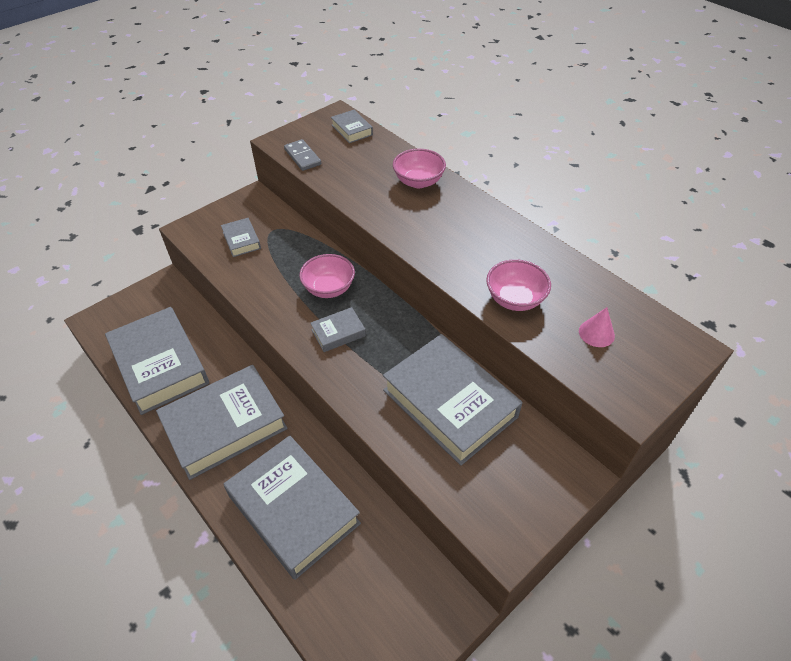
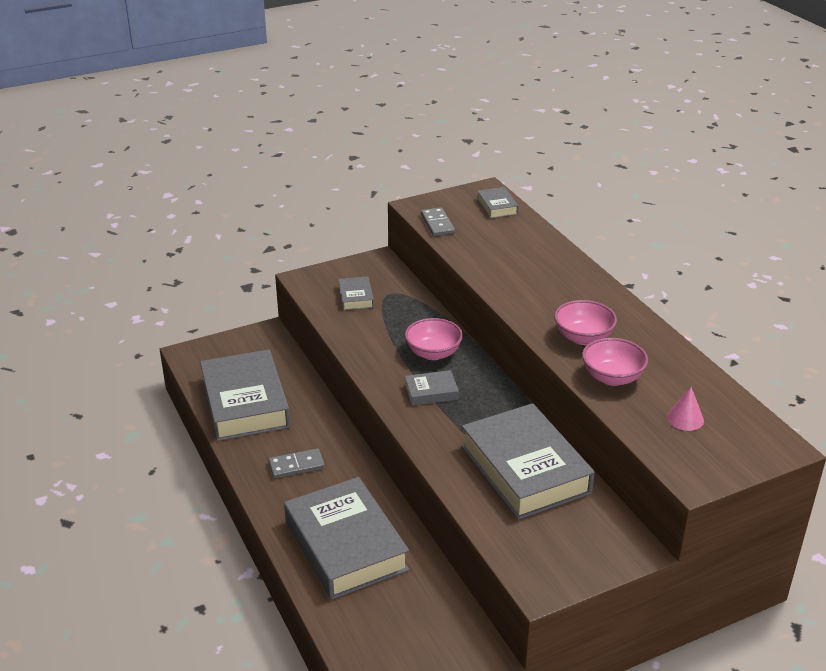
camera: 15 degrees right, 15 degrees down
grey book [156,365,288,480] -> grey domino [268,448,325,478]
pink bowl [393,149,446,188] -> pink bowl moved to [554,300,617,345]

